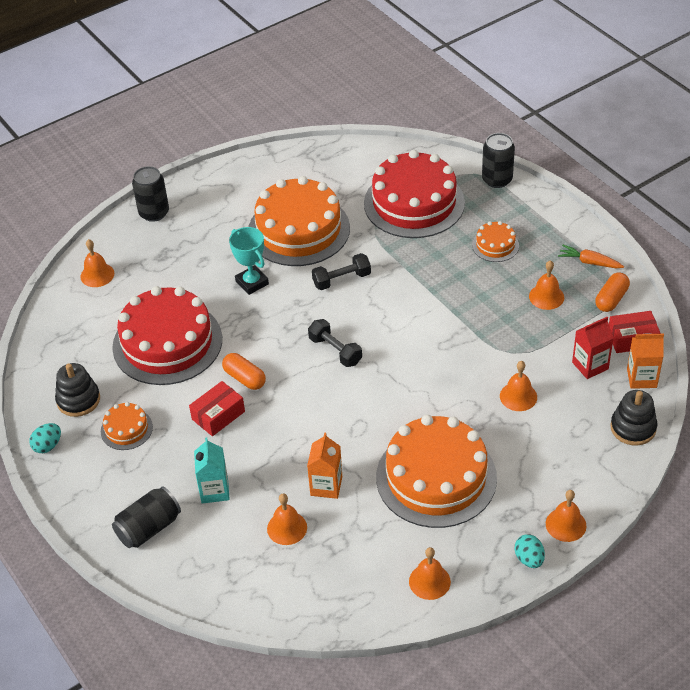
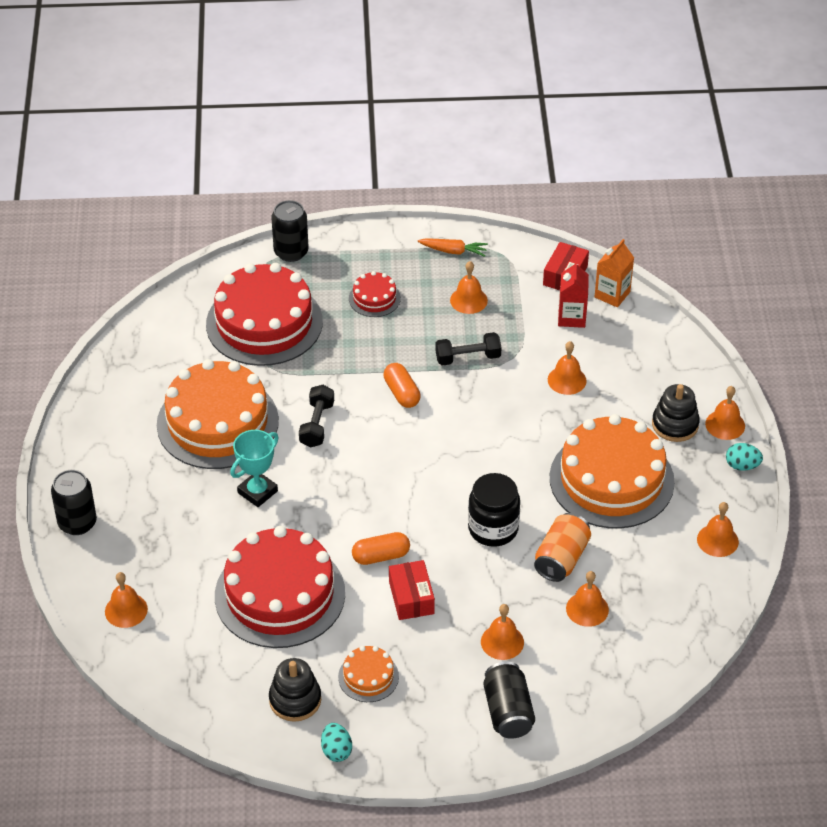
camera: 60 degrees left, 0 degrees up
turquoise carton [194,437,230,504] -> orange bell [481,604,524,660]
turquoise trophy [229,227,269,295] -> turquoise trophy turned 45 degrees counterclockwise [230,430,279,507]
orange carton [307,432,342,499] -> orange can [534,513,591,582]
black dumbbell [308,319,362,367] -> black dumbbell moved to [435,332,501,366]
orange cake [472,221,519,262] -> red cake [349,271,401,317]
orange carrot [558,245,624,268] -> orange carrot turned 135 degrees counterclockwise [417,238,488,257]
orange capsule [595,272,630,312] -> orange capsule moved to [383,363,421,408]
black stacking toy [610,390,657,445] -> black stacking toy moved to [652,384,700,442]
none -> black jar [468,473,520,547]

